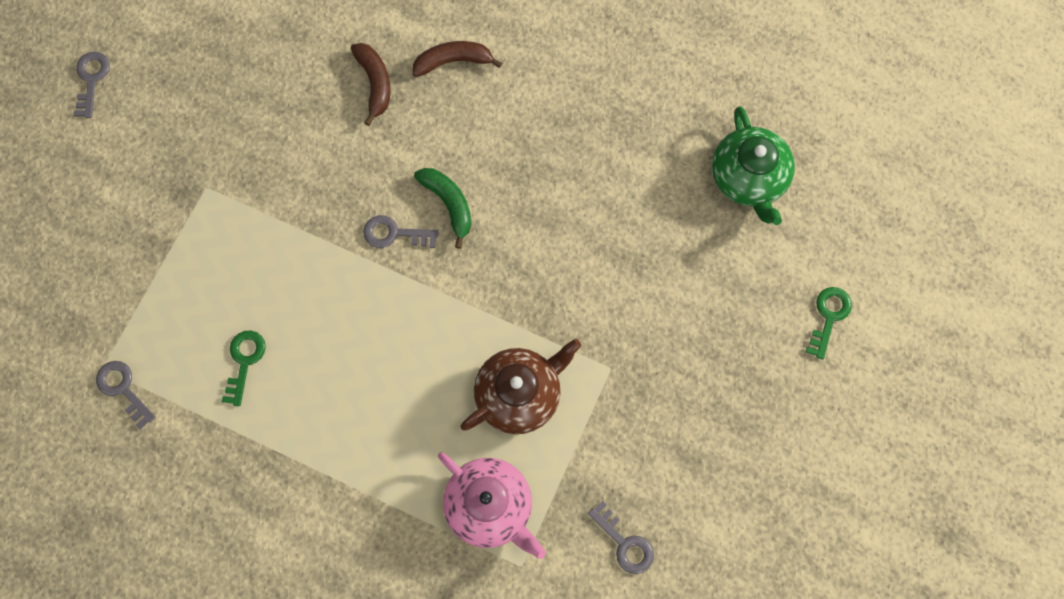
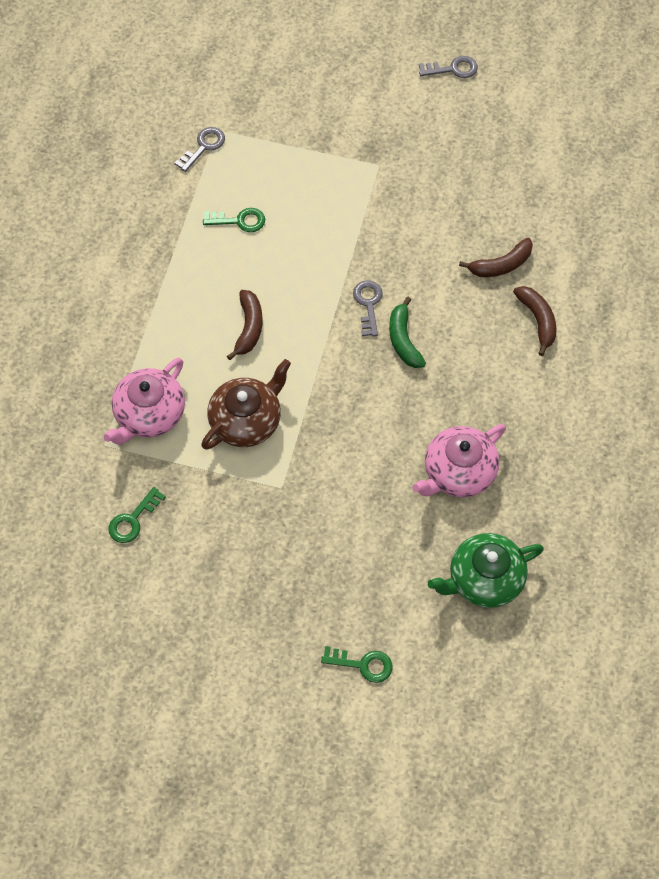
camera: 80 degrees right, 10 degrees down
green banana [414,168,472,249] -> green banana turned 120 degrees clockwise [389,297,426,368]
brown teapot [461,339,581,434] -> brown teapot turned 90 degrees counterclockwise [201,359,291,450]
grey key [588,501,654,574] -> green key [108,487,166,543]
none -> brown banana [227,290,263,360]
none -> pink teapot [412,424,506,497]

